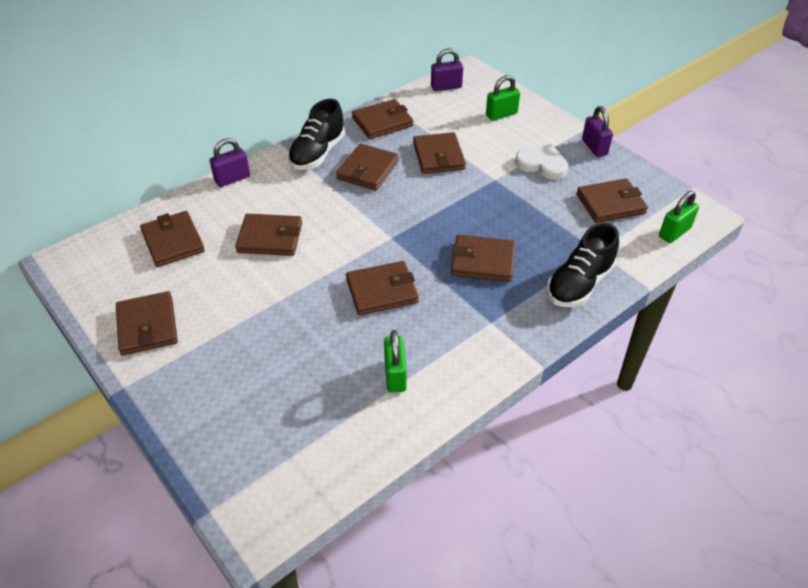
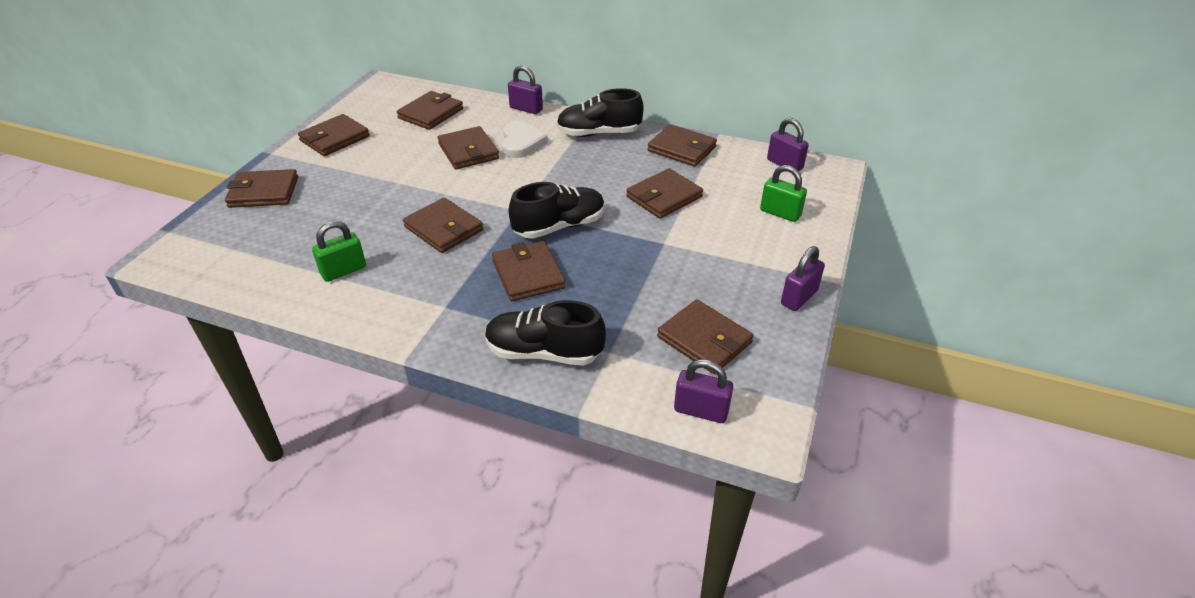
camera: 60 degrees right, 5 degrees down
brown wallet [336,144,399,191] -> brown wallet moved to [225,169,298,208]
white heart [515,144,568,180] -> white heart moved to [501,121,548,158]
green padlock [659,191,699,243] -> purple padlock [674,359,733,423]
none -> black shoe [508,182,605,239]

